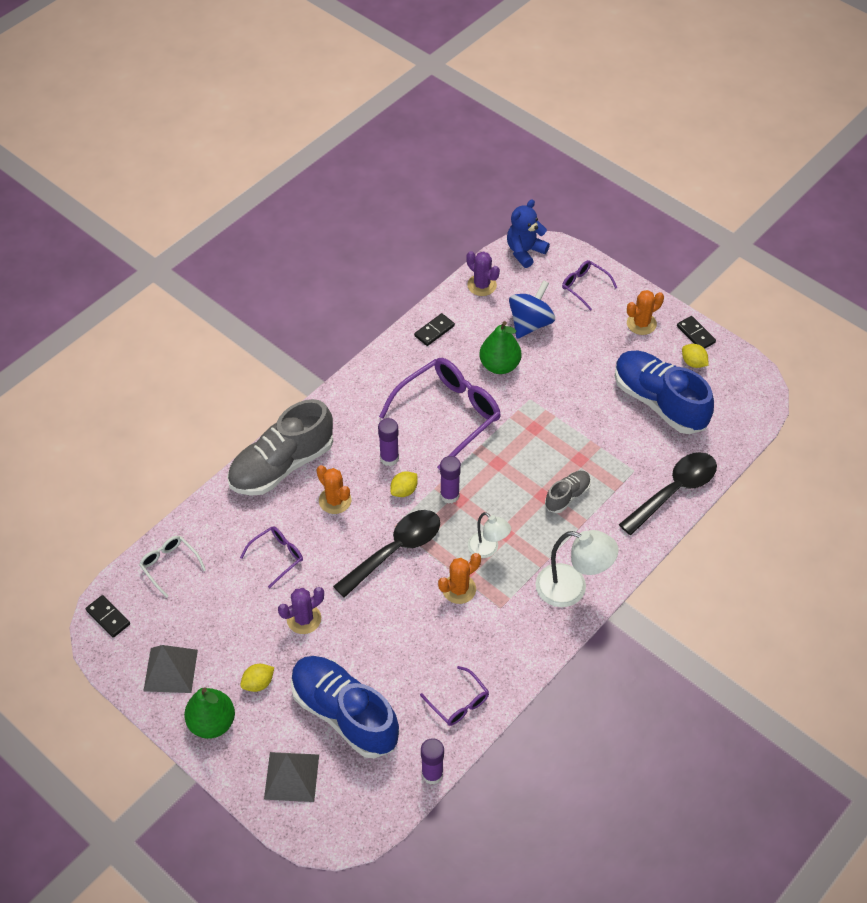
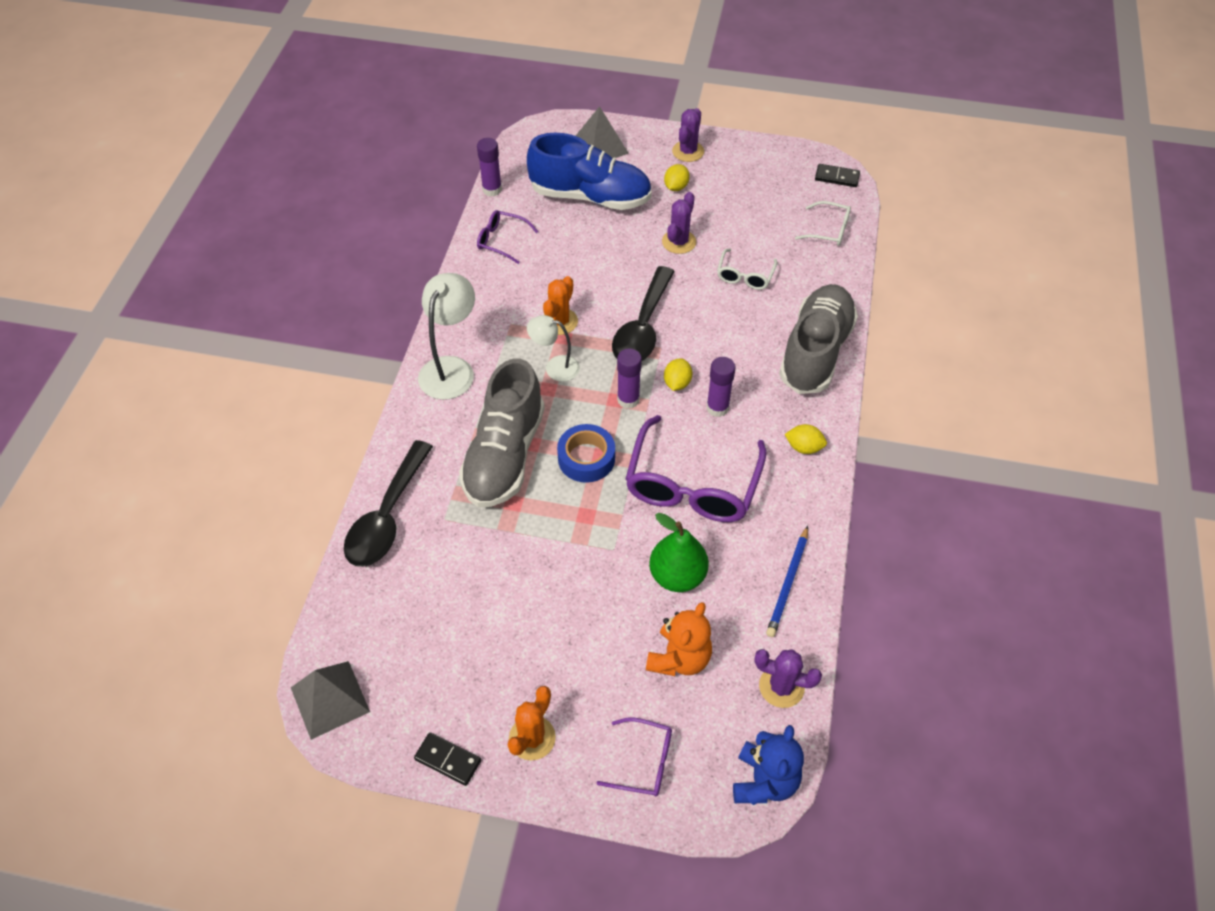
camera: 150 degrees right, 0 degrees up
grey pyramid [143,645,198,693] -> grey pyramid moved to [291,661,370,740]
green pear [184,687,235,739] -> purple cactus [672,108,704,162]
purple glasses [240,526,303,588] -> white glasses [717,248,777,290]
orange cactus [316,465,351,514] -> none
black domino [414,313,455,346] -> blue pencil [766,526,808,637]
blue spinning top [509,280,555,339] -> orange teddy bear [646,602,712,676]
white lamp [535,530,619,607] -> white lamp turned 120 degrees clockwise [418,273,475,400]
grey shoe [545,471,591,513] -> grey shoe [459,359,545,507], size x2.06
blue shoe [615,351,714,434] -> none
yellow lemon [682,344,709,368] -> yellow lemon moved to [785,424,827,454]
none -> blue tape [557,424,615,483]

